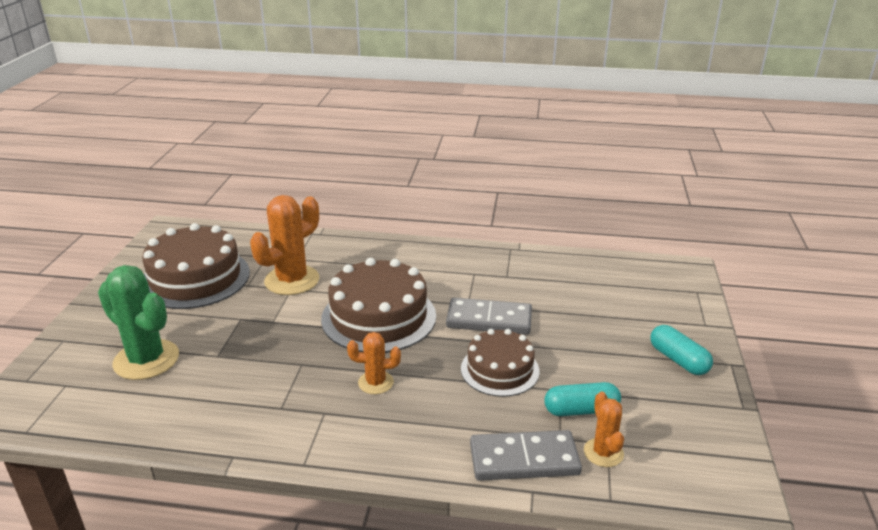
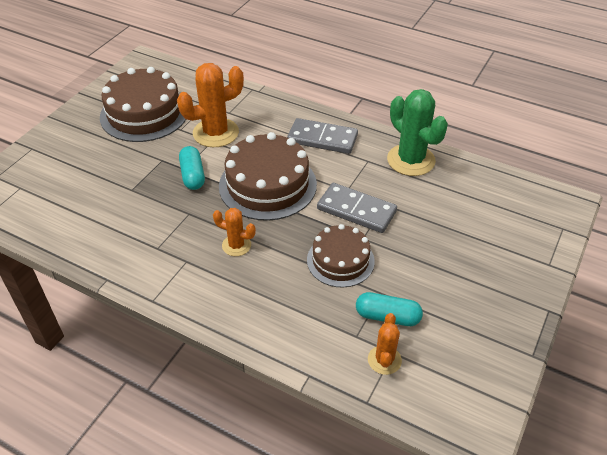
camera: 20 degrees right, 15 degrees up
green cactus [98,265,179,380] -> green cactus moved to [387,89,448,176]
grey domino [470,430,582,481] -> grey domino moved to [287,118,358,154]
turquoise capsule [650,325,713,375] -> turquoise capsule moved to [179,146,205,190]

